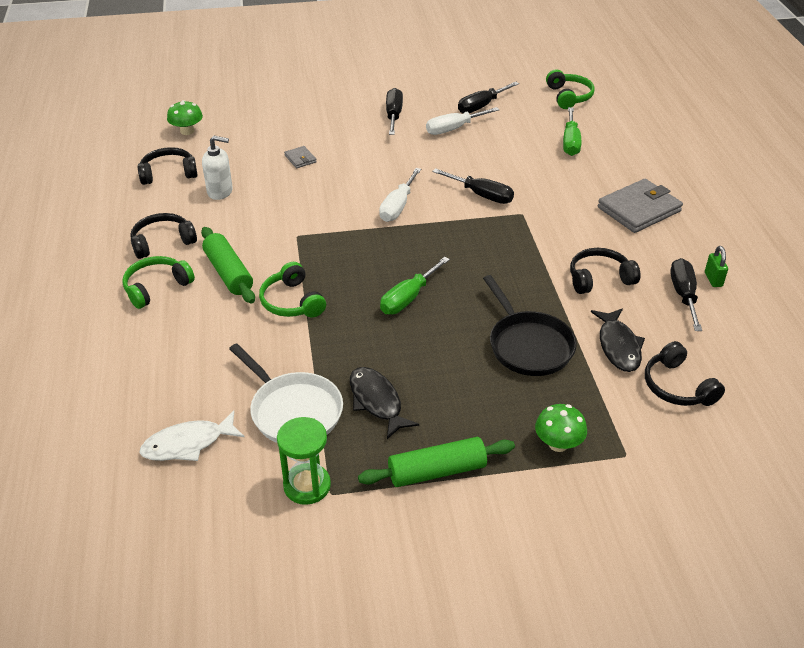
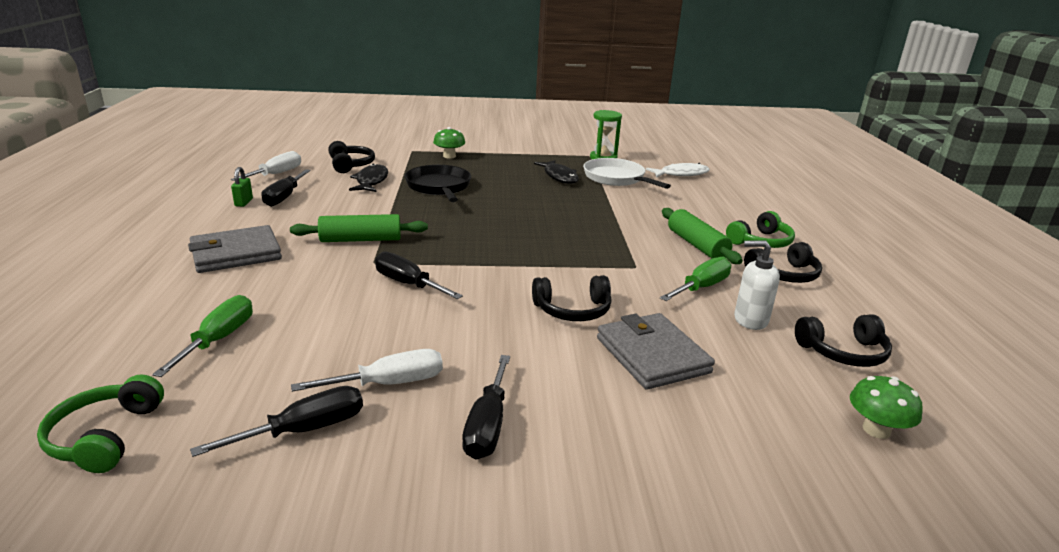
camera: 175 degrees left, 15 degrees down
green headphones [259,262,326,317] -> none
grey wallet [284,146,317,168] -> grey wallet [597,313,715,390], size x2.19
green rolling pin [358,437,515,487] -> green rolling pin moved to [290,214,428,242]
white screwdriver [379,168,421,222] -> white screwdriver moved to [231,151,301,181]
green screwdriver [380,257,450,314] -> green screwdriver moved to [660,257,731,301]
black headphones [570,248,641,294] -> black headphones moved to [532,275,612,321]

